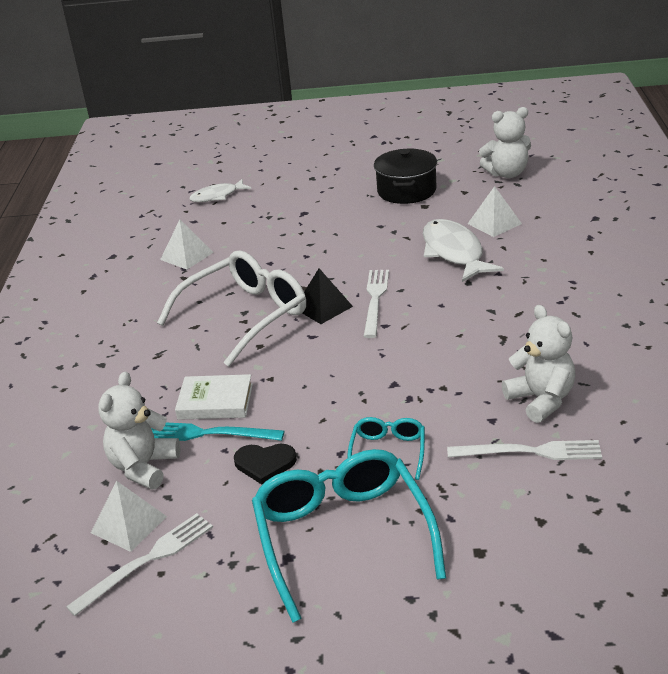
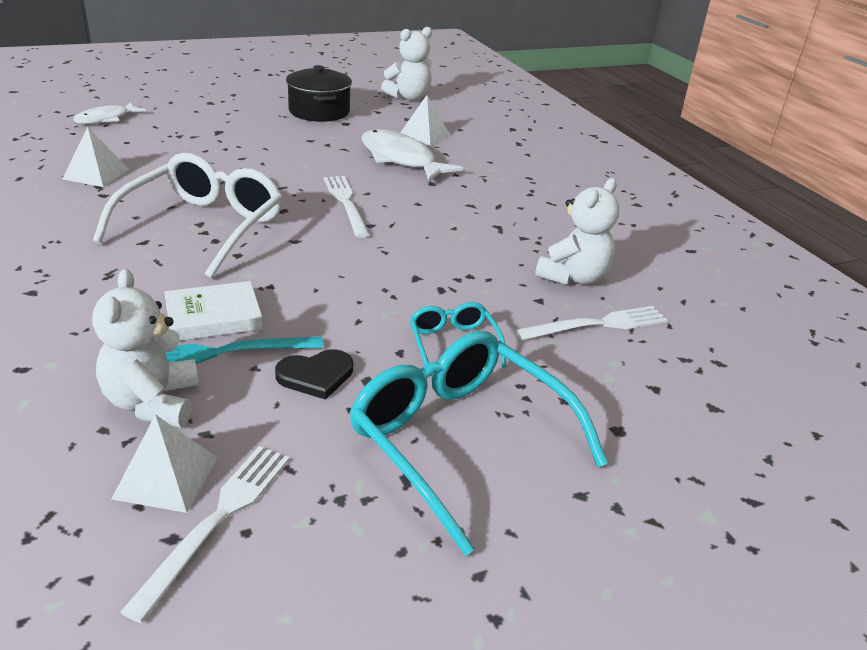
camera: 30 degrees left, 0 degrees up
black pyramid [302,268,353,324] -> none
white teddy bear [502,305,575,423] -> white teddy bear turned 90 degrees clockwise [535,178,619,285]

